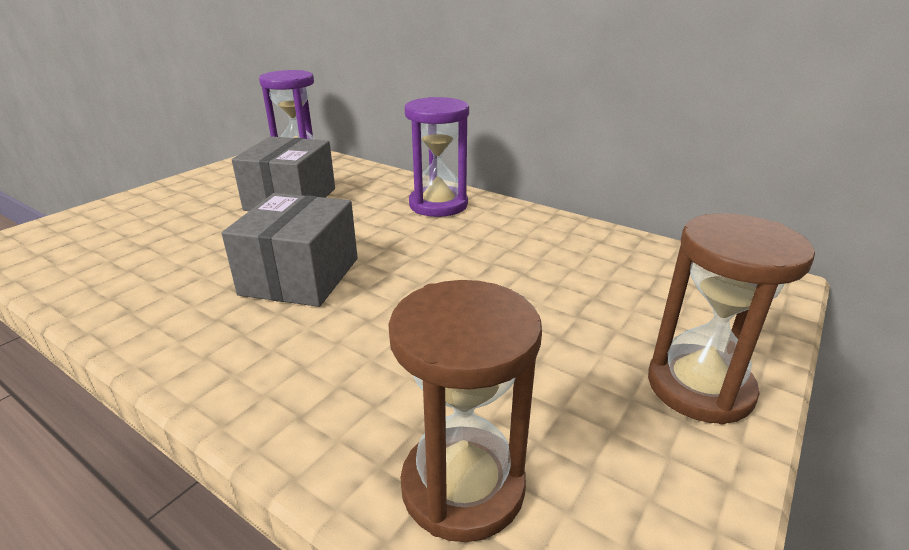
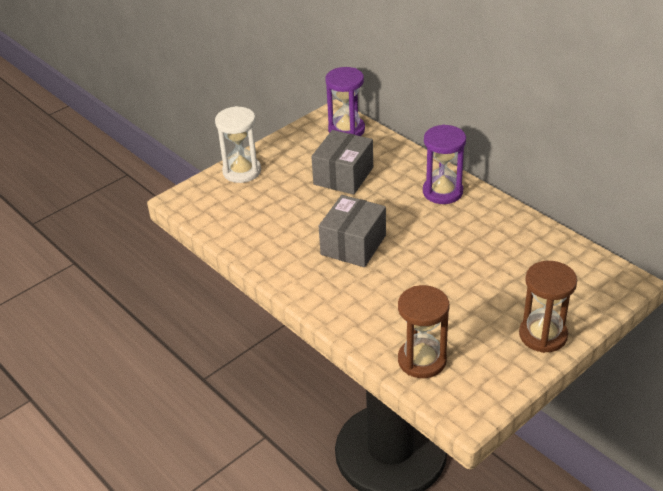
camera: 15 degrees right, 10 degrees up
none -> white hourglass [215,106,261,183]

